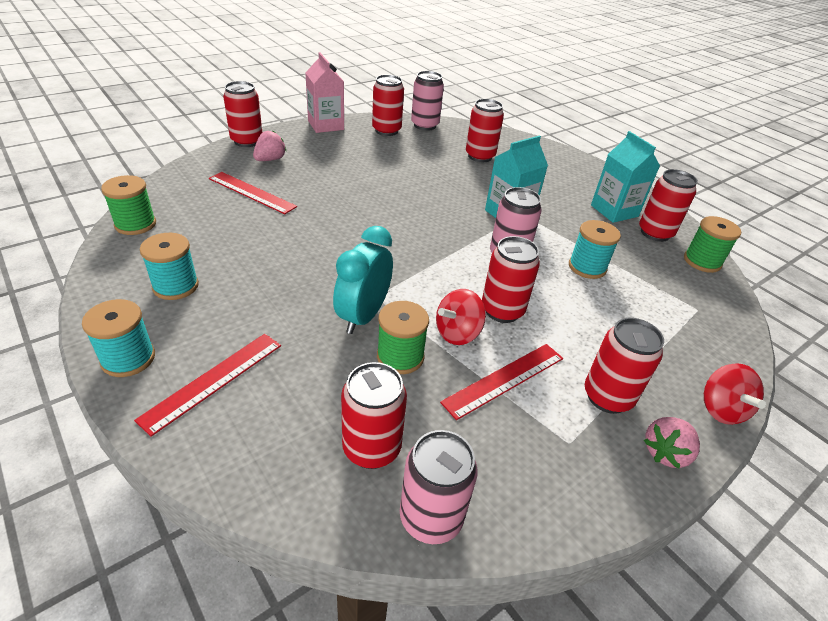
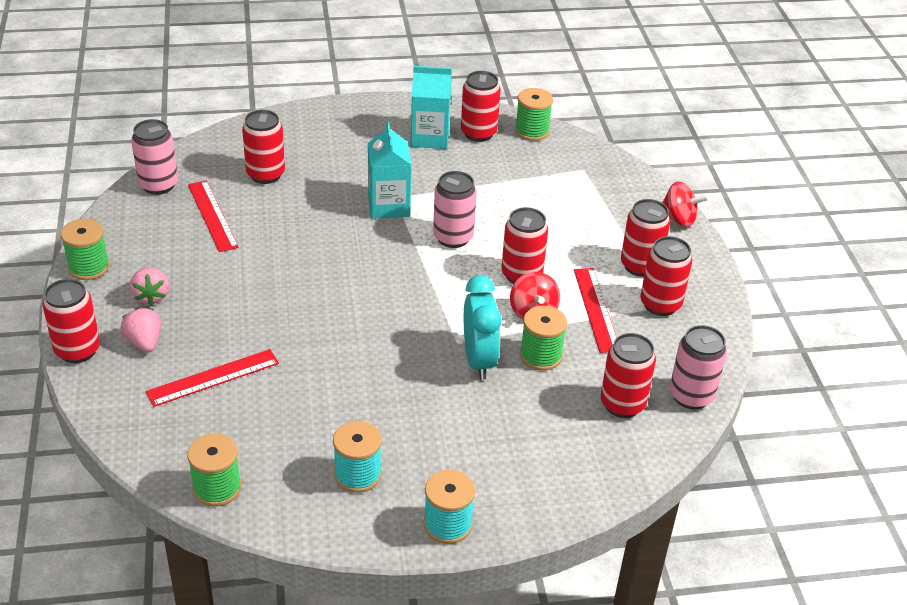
camera: 60 degrees left, 0 degrees up
red ruler [134,334,281,437] -> red ruler moved to [188,180,239,252]
pink carton [305,52,344,133] -> green spool [61,219,110,280]
turquoise clock [333,226,393,334] -> turquoise clock turned 150 degrees counterclockwise [464,275,501,380]
red can [372,75,404,136] -> red can moved to [640,236,692,316]
turquoise spool [569,220,621,279] -> none
pink strawberry [644,417,700,469] -> pink strawberry moved to [130,267,169,306]

